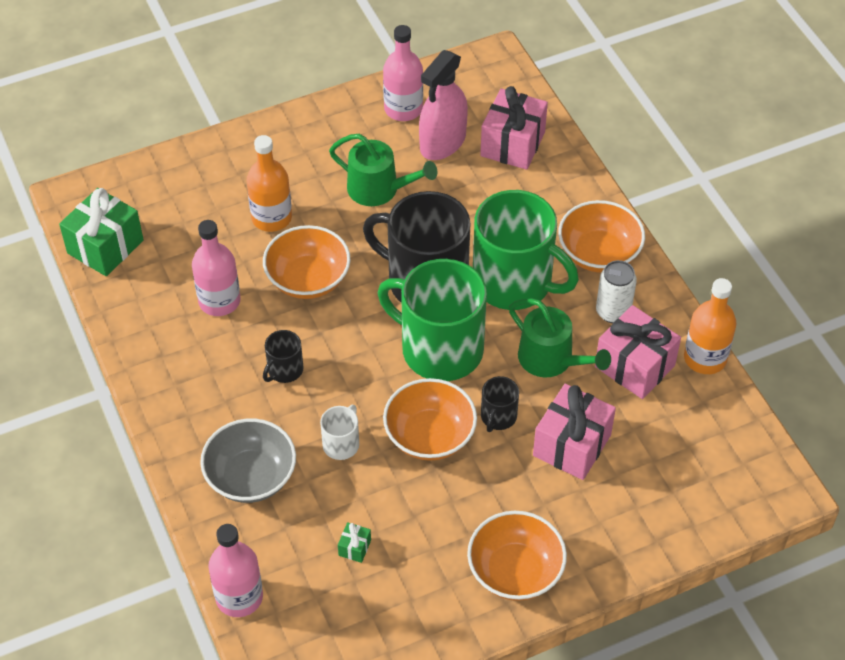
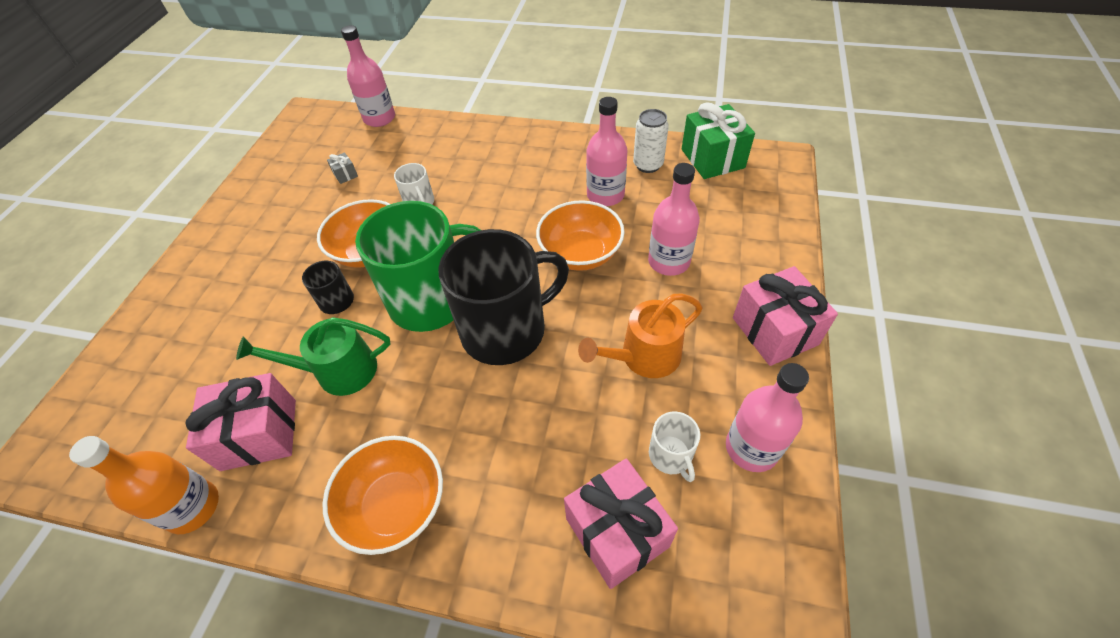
camera: 130 degrees right, 0 degrees up
grey bowl [200,418,296,503] -> none
orange bottle [246,135,292,232] -> pink bottle [648,163,700,276]
black mug [263,330,304,383] -> none
green watering can [329,134,437,206] -> orange watering can [578,294,703,378]
green gift [338,522,371,563] -> grey gift [327,152,358,184]
pink spray bottle [419,50,468,160] -> white mug [649,411,700,482]
orange bowl [467,511,567,601] -> none
green mug [473,190,579,310] -> none
pink gift [533,384,616,480] -> pink gift moved to [733,266,838,366]
white can [596,260,637,323] -> white can moved to [633,109,669,173]

